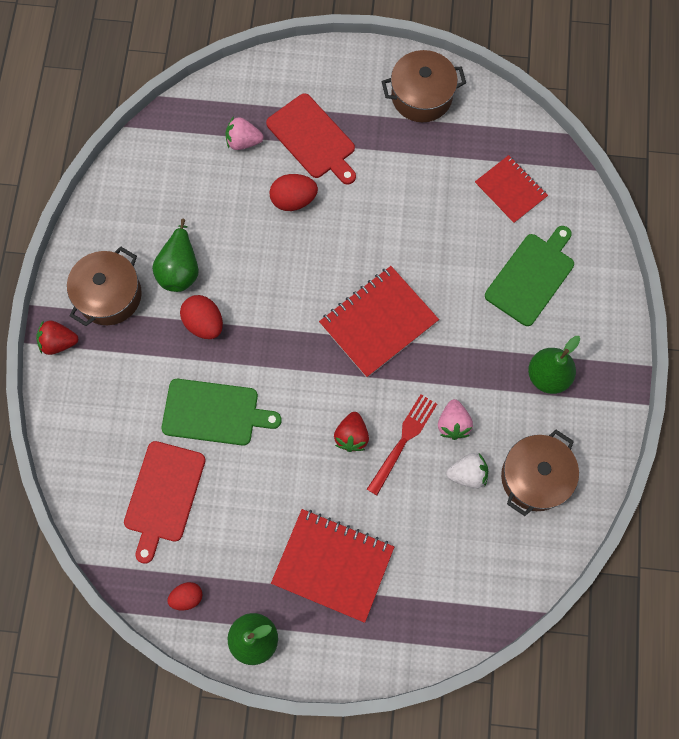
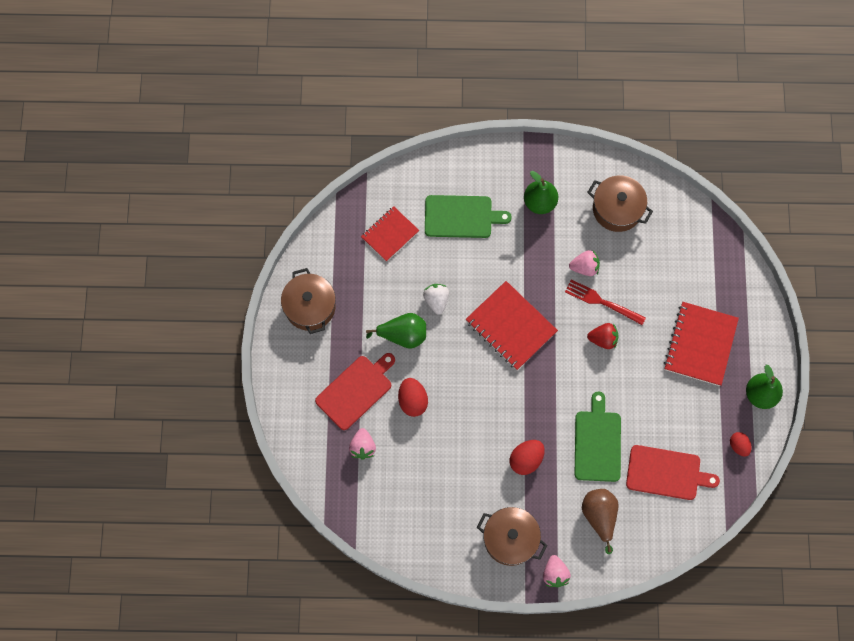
camera: 95 degrees left, 0 degrees up
red strawberry [36,320,79,355] -> pink strawberry [543,555,571,587]
green pear [152,219,198,292] -> green pear moved to [366,313,426,349]
white strawberry [446,453,488,489] -> white strawberry moved to [423,284,449,315]
green cutting board [485,226,574,326] -> green cutting board turned 150 degrees clockwise [425,195,512,238]
none -> brown pear [582,489,619,554]

